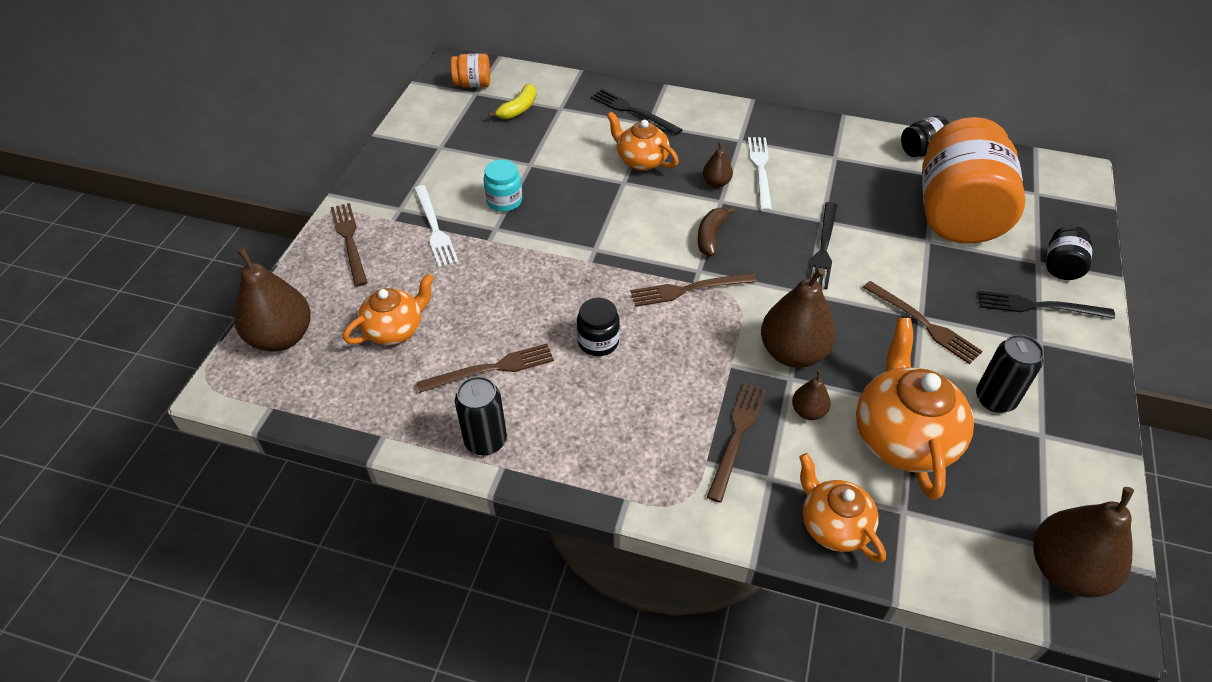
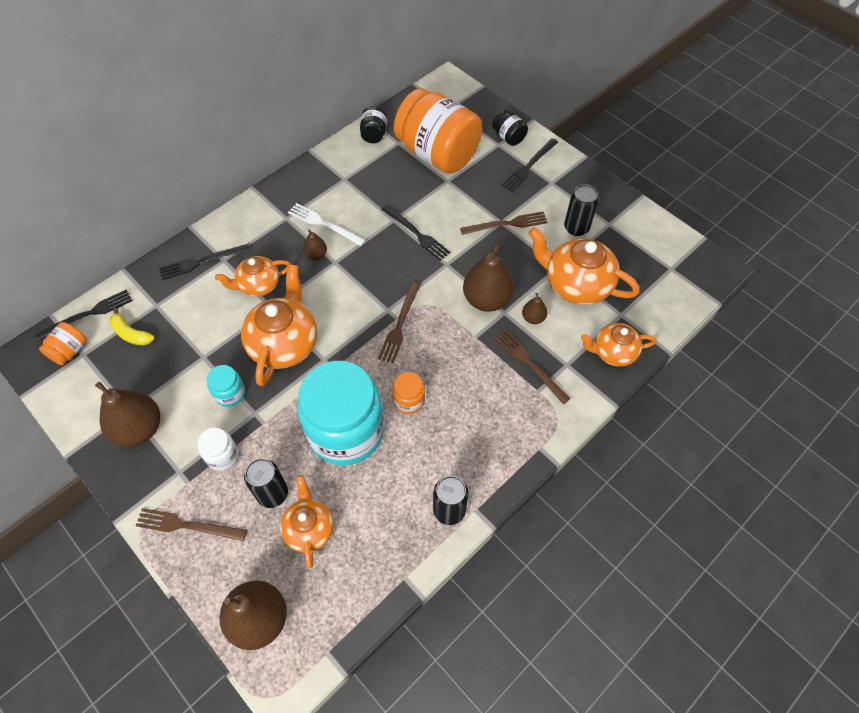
camera: 60 degrees left, 10 degrees up
white fork [414,185,459,267] -> white jar [197,428,238,470]
brown fork [416,344,554,393] -> none
yellow banana [488,84,536,119] -> yellow banana turned 150 degrees clockwise [110,308,155,346]
black jar [577,298,620,356] -> orange jar [392,372,425,414]
brown banana [698,207,735,256] -> none
brown pear [1034,487,1134,598] -> brown pear moved to [95,382,160,447]
none -> black fork [35,290,132,341]
none -> orange teapot [241,264,317,386]
none -> black can [244,458,288,508]
none -> turquoise jar [298,361,384,465]

